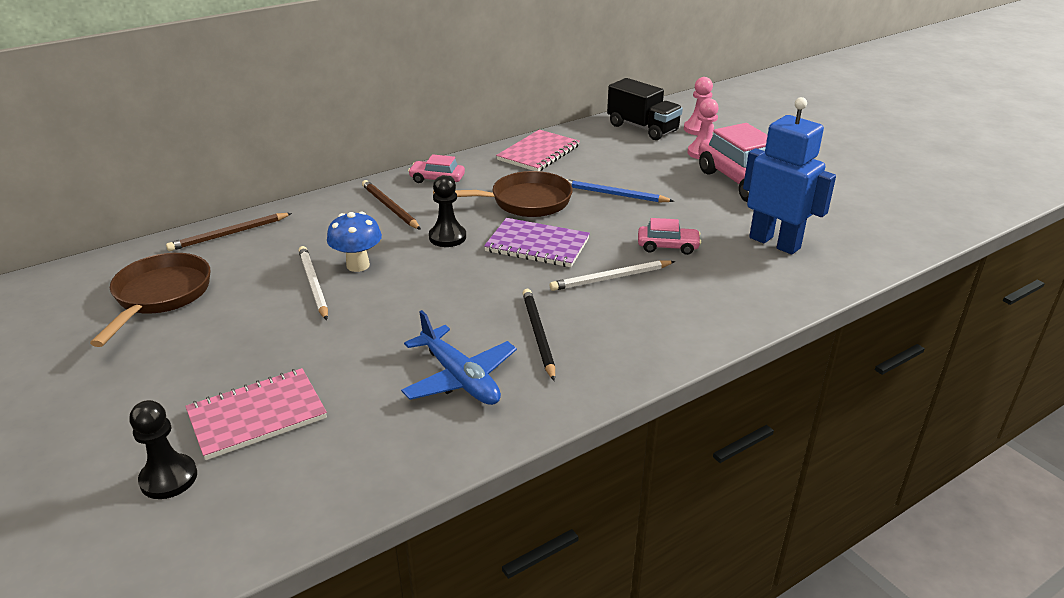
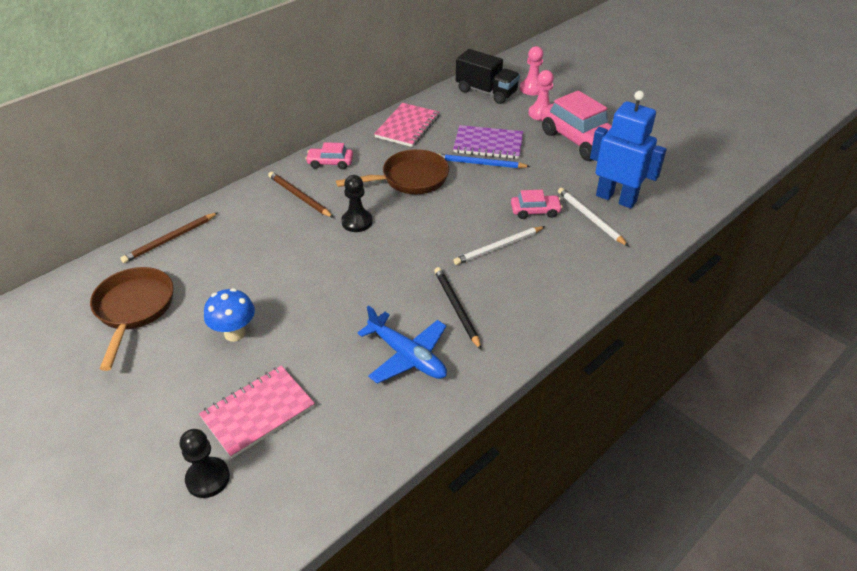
camera: 10 degrees left, 10 degrees up
white pencil [298,246,328,320] -> white pencil moved to [558,188,629,246]
blue mushroom [327,212,382,272] -> blue mushroom moved to [204,288,255,342]
purple notebook [484,218,590,267] -> purple notebook moved to [453,125,523,159]

